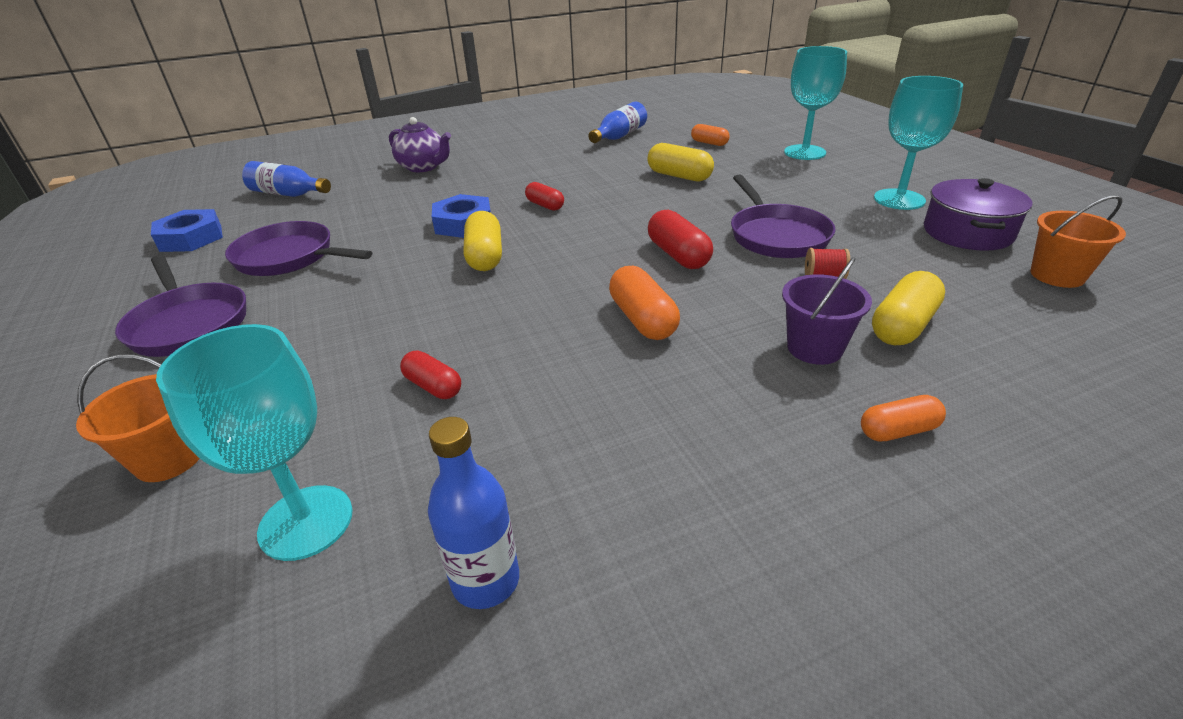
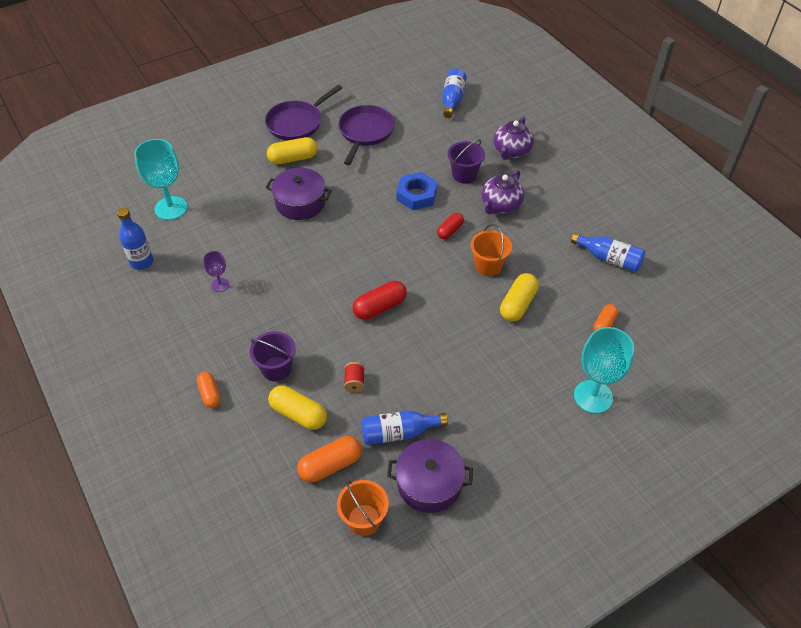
camera: 80 degrees right, 15 degrees up
orange bucket [76,354,200,482] -> orange bucket moved to [471,224,512,276]
blue nut [151,209,223,252] -> none
red capsule [400,351,461,399] -> none
yellow capsule [464,211,502,271] -> yellow capsule moved to [267,137,318,164]
orange capsule [609,266,680,340] -> orange capsule moved to [297,436,362,482]
purple pan [731,174,836,258] -> none
turquoise goblet [874,76,963,210] -> none
none -> purple goblet [203,251,229,292]
none -> purple pot [266,168,332,220]
none -> blue bottle [361,411,448,445]
none -> purple bucket [447,139,485,184]
none -> purple teapot [482,170,524,215]

